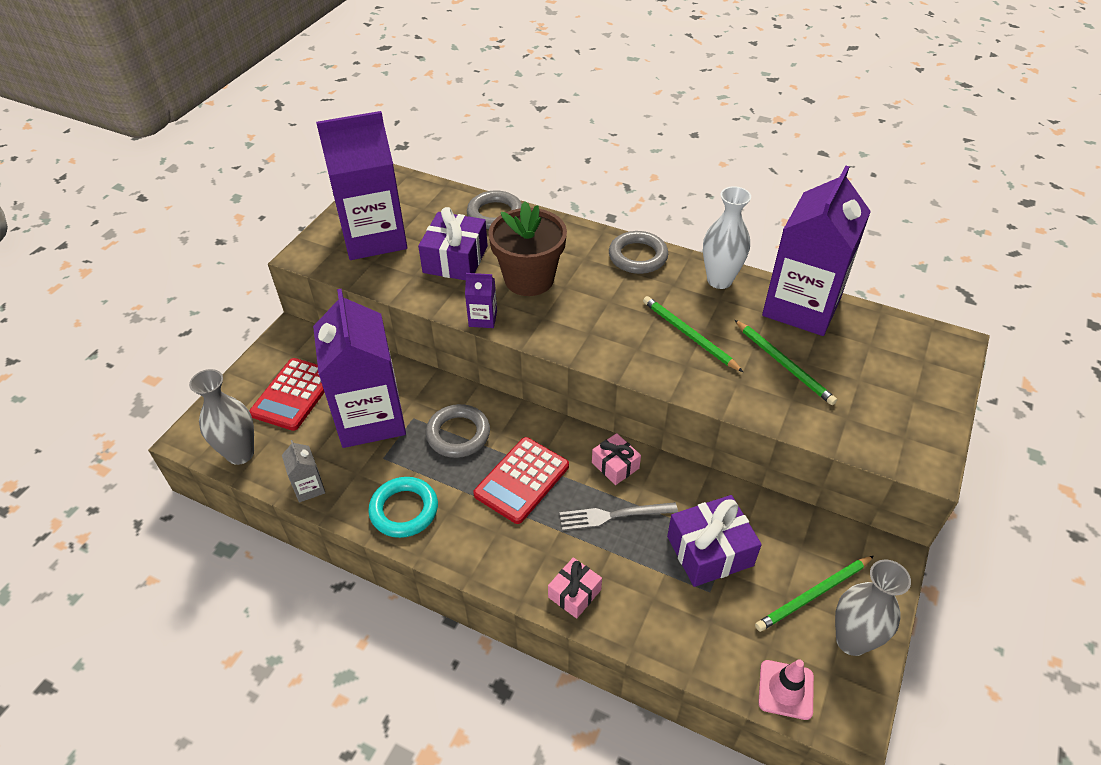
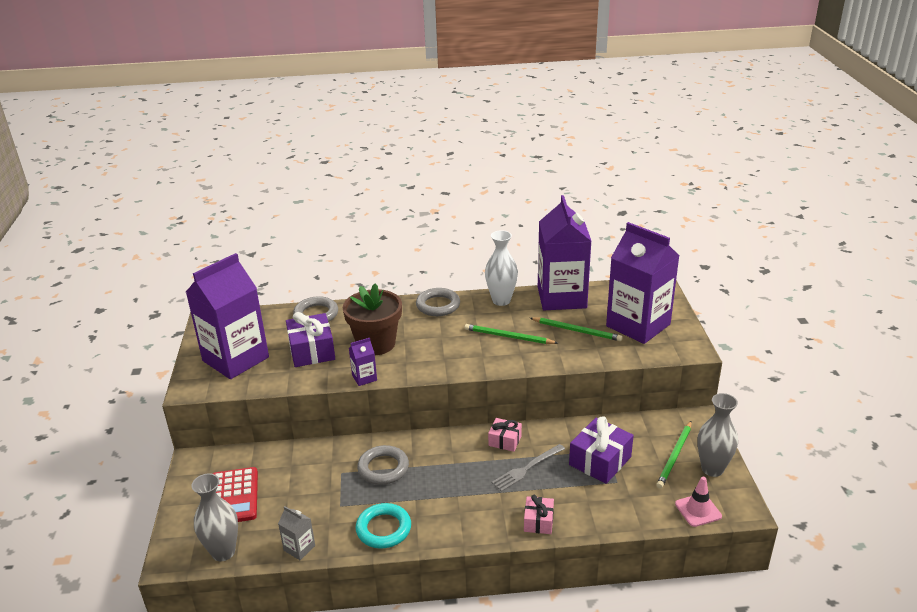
camera: 30 degrees left, 15 degrees down
purple carton [313,289,406,448] -> purple carton moved to [606,222,679,344]
red calculator [473,437,569,524] -> none

